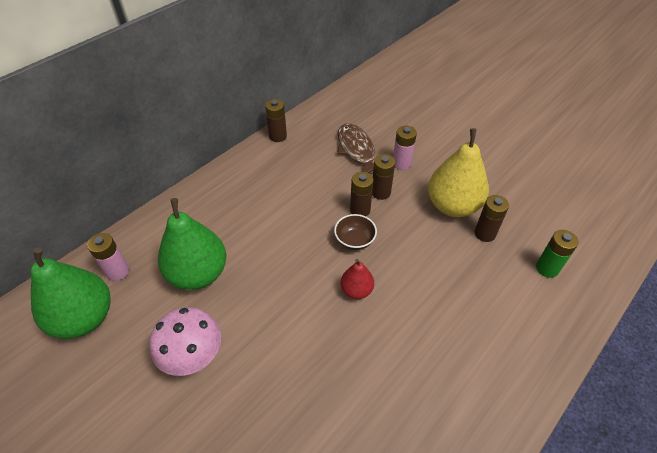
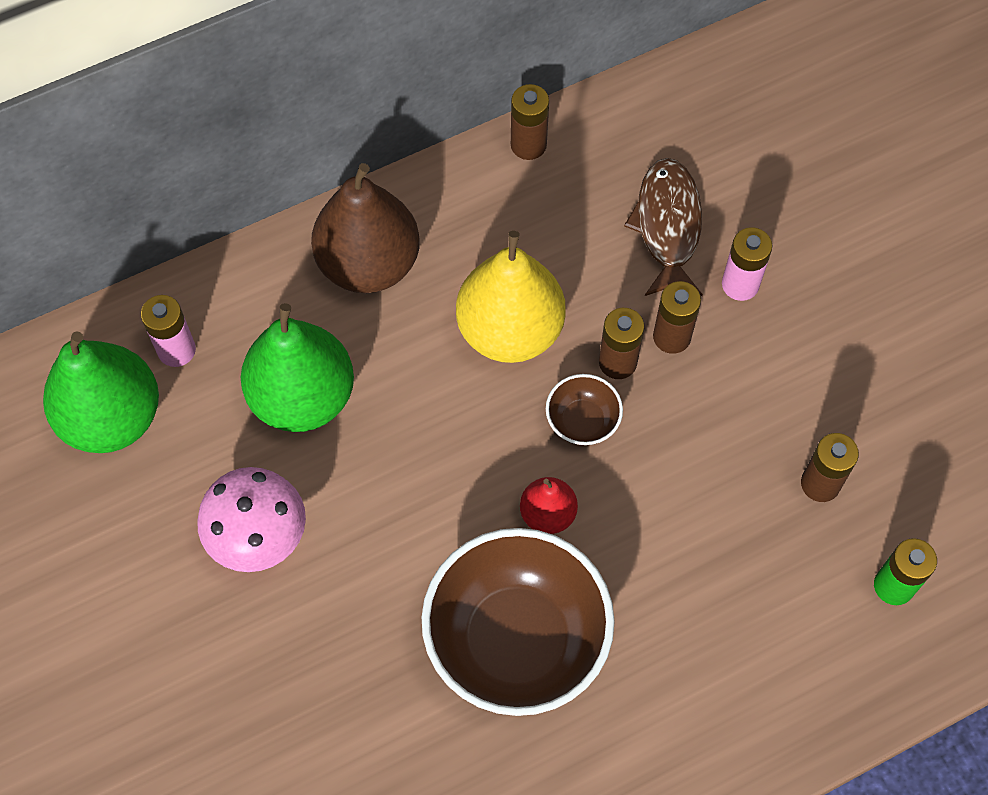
camera: 20 degrees right, 15 degrees up
yellow pear [428,128,489,217] -> yellow pear moved to [456,231,566,363]
none -> brown pear [311,163,420,293]
none -> brown bowl [422,528,615,716]

